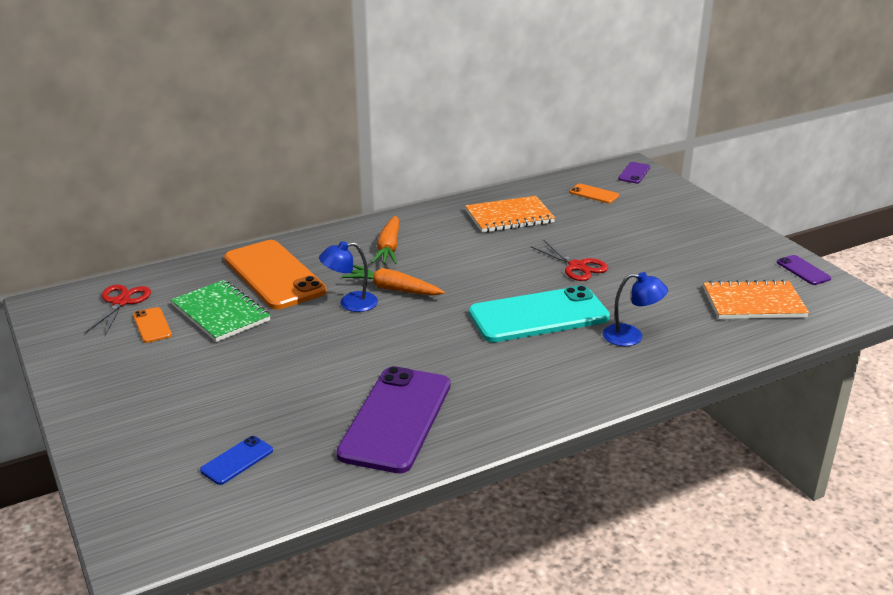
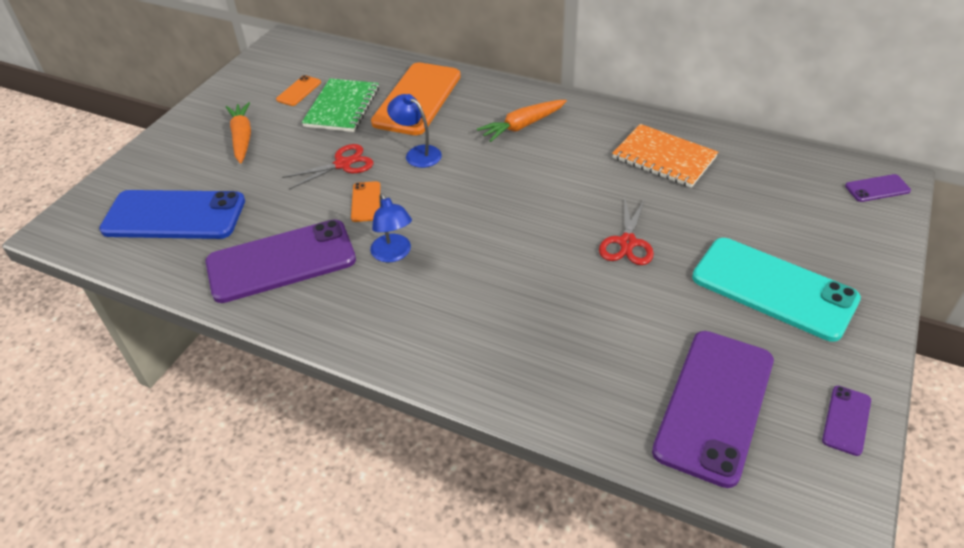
camera: 55 degrees right, 15 degrees up
red scissors [85,285,151,335] -> red scissors moved to [282,144,373,190]
blue phone [200,436,273,485] -> blue phone [99,190,245,239], size x2.31
orange carrot [342,265,445,295] -> orange carrot moved to [226,102,251,164]
turquoise phone [469,285,610,342] -> turquoise phone moved to [692,238,861,342]
orange phone [570,183,619,203] -> orange phone moved to [351,181,380,222]
blue lamp [603,272,668,346] -> blue lamp moved to [370,193,412,262]
orange notebook [703,280,809,319] -> purple phone [652,331,774,488]

